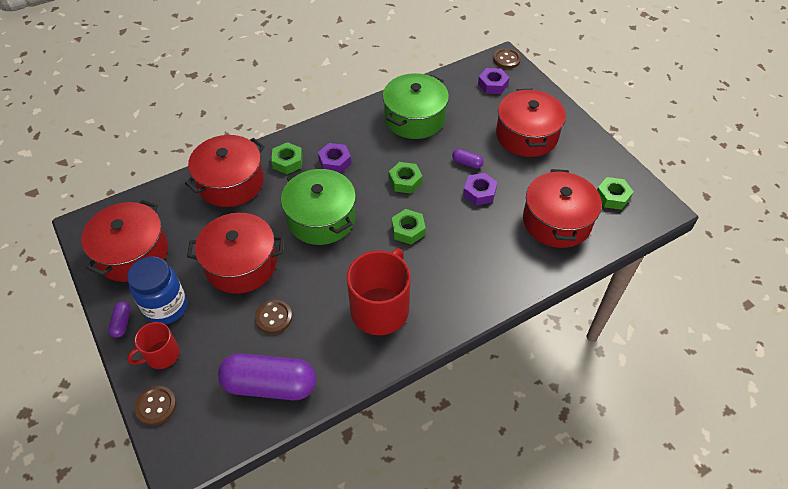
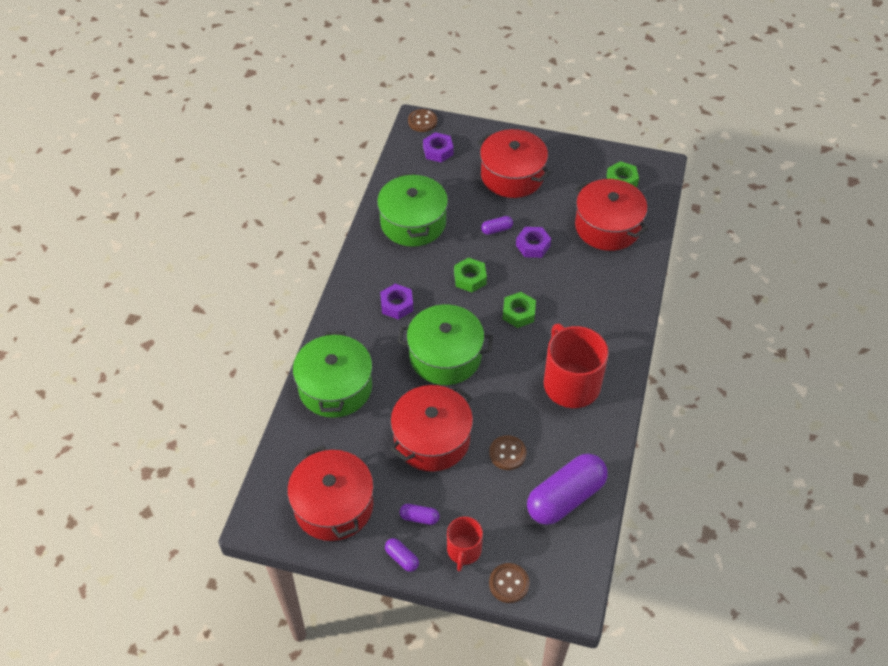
camera: 45 degrees left, 0 degrees up
blue jar [127,256,187,325] -> purple capsule [399,504,439,525]
red pot [185,135,265,207] -> green pot [293,331,372,418]
green nut [271,142,303,174] -> none

